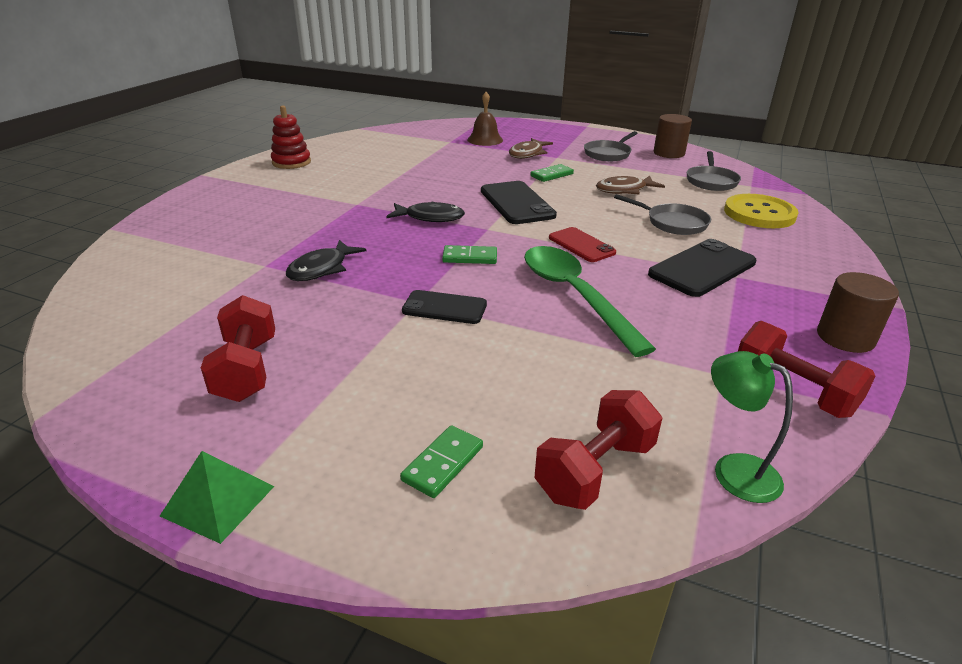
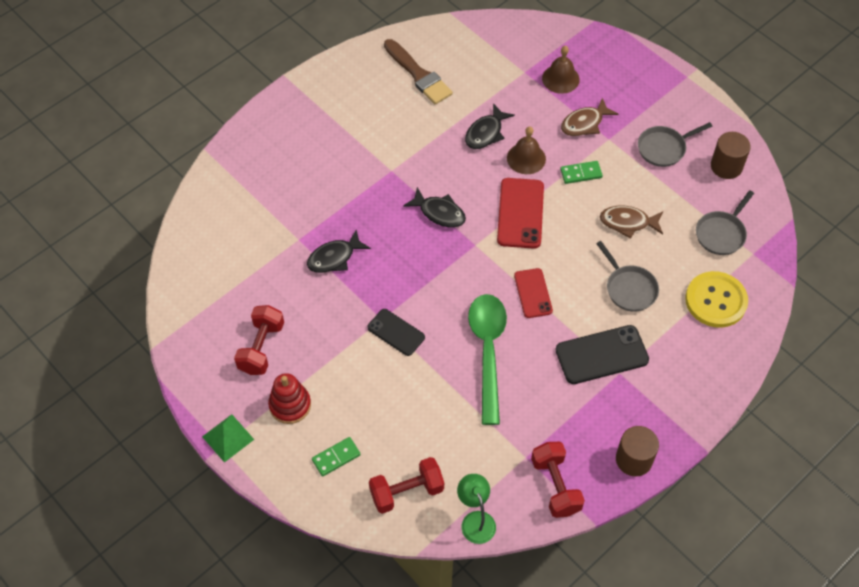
camera: 25 degrees right, 25 degrees up
red stacking toy [271,105,311,169] -> red stacking toy moved to [268,373,311,424]
green domino [442,245,497,264] -> none
black phone [481,181,557,224] -> red phone [497,178,544,249]
none -> brown brush [384,39,453,104]
none -> black fish [465,103,515,149]
none -> brown bell [507,126,546,174]

